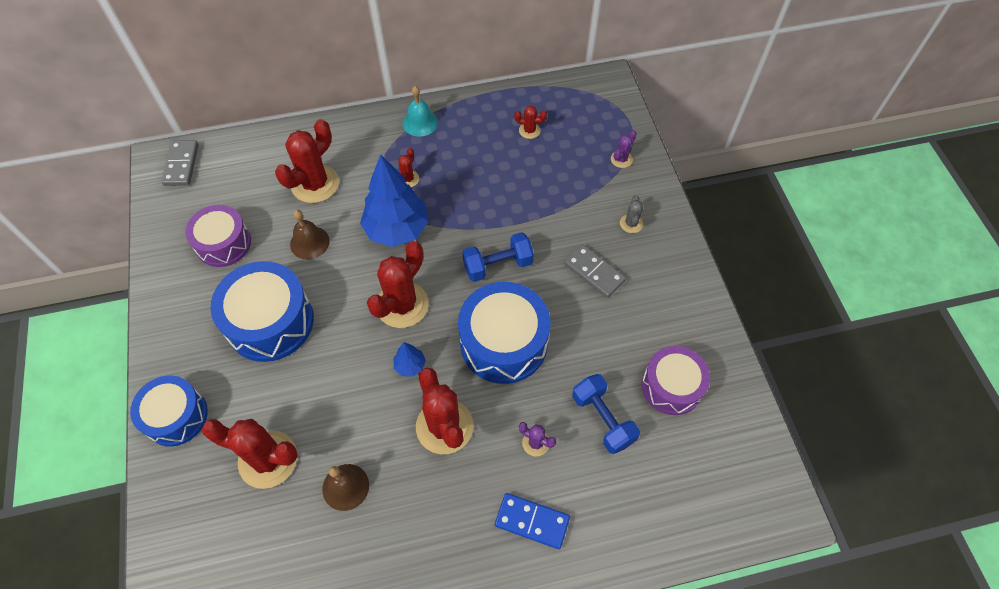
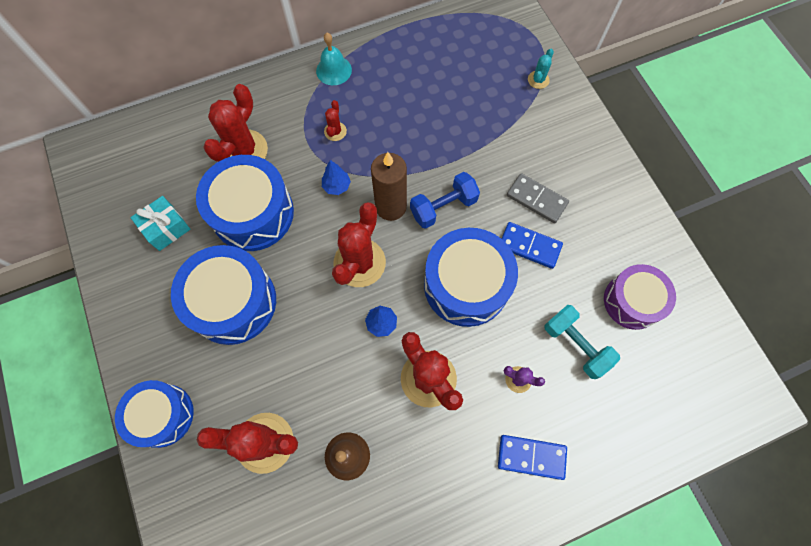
camera: 10 degrees left, 10 degrees up
grey domino [161,140,199,186] -> none
purple drum [185,205,251,267] -> turquoise gift [130,196,190,251]
brown bell [290,210,330,260] -> blue drum [196,155,294,251]
blue tree [360,154,428,247] -> blue tree [322,160,351,195], size x0.44
red cactus [514,106,547,139] -> none
blue dumbbell [572,374,640,454] -> turquoise dumbbell [544,305,620,379]
purple cactus [611,130,637,168] -> turquoise cactus [528,49,554,89]
grey cactus [620,195,643,233] -> none
none -> brown candle [371,152,407,221]
none -> blue domino [502,222,563,269]

